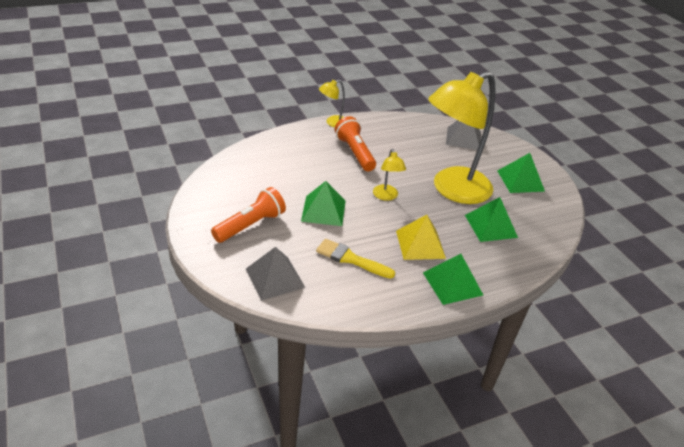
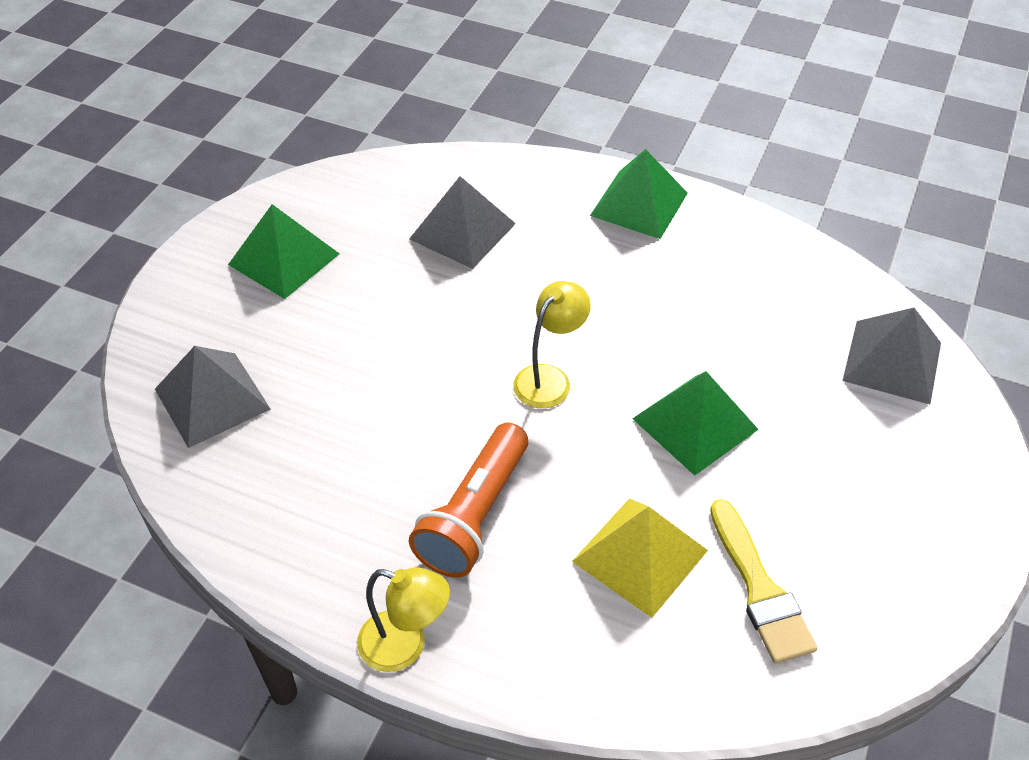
camera: 130 degrees left, 10 degrees up
orange flashlight [211,187,286,243] -> none
yellow brush [316,239,395,279] -> yellow brush moved to [710,499,817,664]
yellow pyramid [396,215,446,260] -> yellow pyramid moved to [572,498,708,618]
yellow lamp [428,71,496,204] -> none
green pyramid [465,197,518,242] -> grey pyramid [409,176,516,269]

